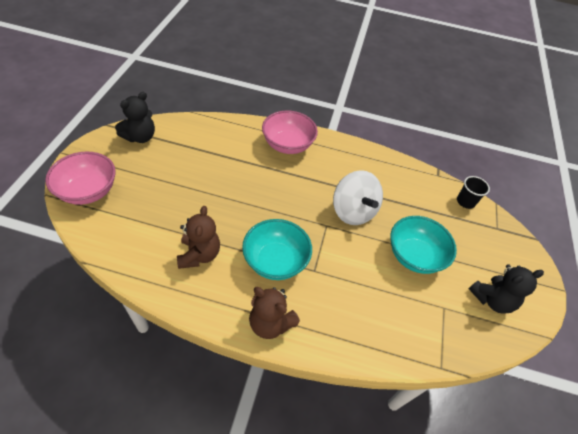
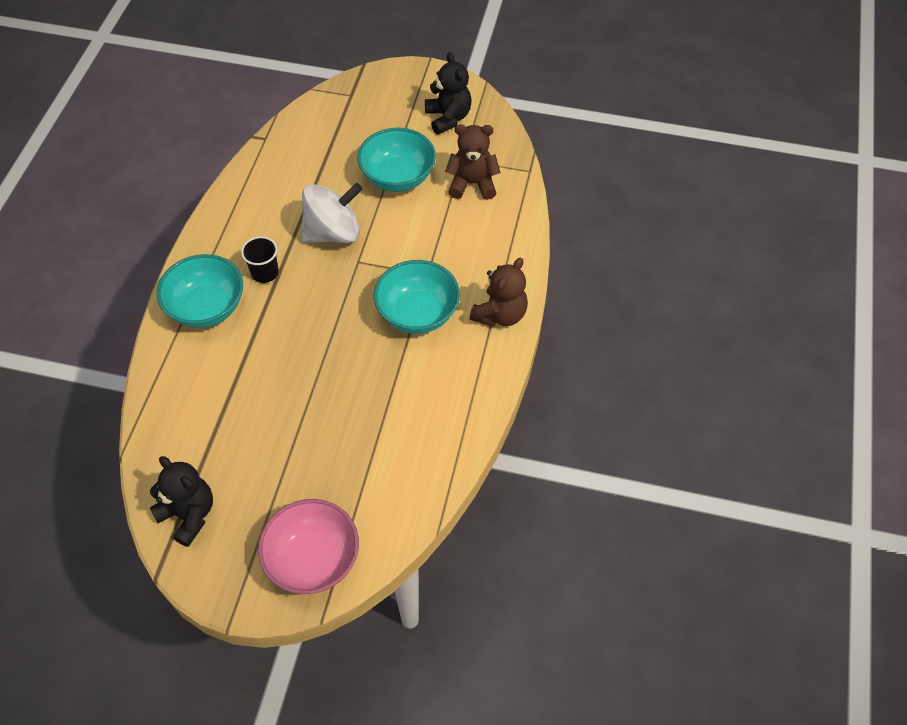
camera: 85 degrees left, 5 degrees up
brown teddy bear [177,206,220,269] -> brown teddy bear moved to [445,124,501,200]
pink bowl [262,111,318,154] -> turquoise bowl [157,254,243,328]
black cup [457,176,490,209] -> black cup moved to [241,236,279,283]

